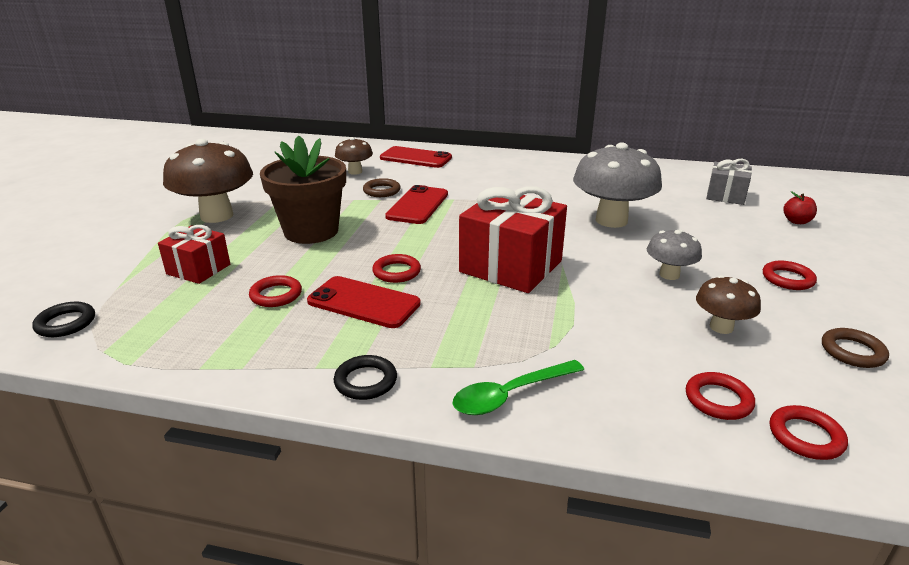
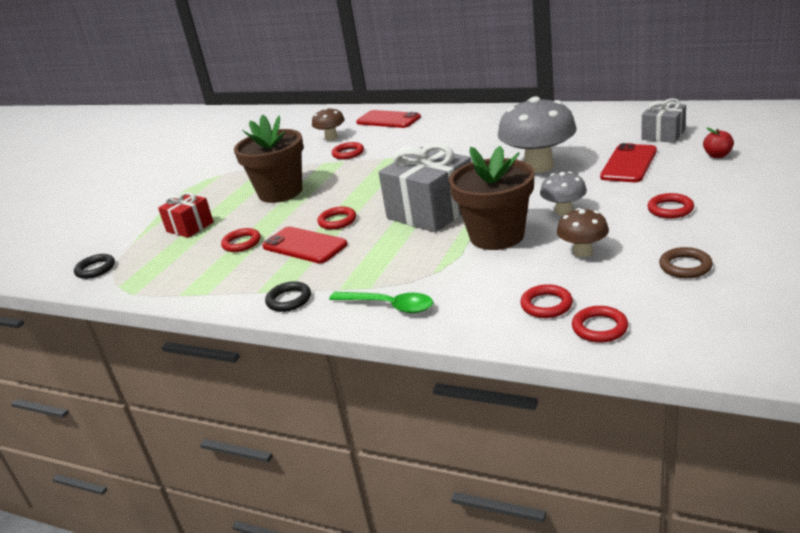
camera: 15 degrees right, 0 degrees up
brown mushroom [163,139,253,223] -> none
brown ring [363,178,401,197] -> red ring [332,142,364,159]
red phone [385,185,448,224] -> red phone moved to [600,143,657,182]
green spoon [452,360,584,415] -> green spoon turned 135 degrees counterclockwise [329,292,433,313]
red gift [459,186,567,293] -> grey gift [378,144,471,233]
none -> brown flower pot [449,146,534,250]

